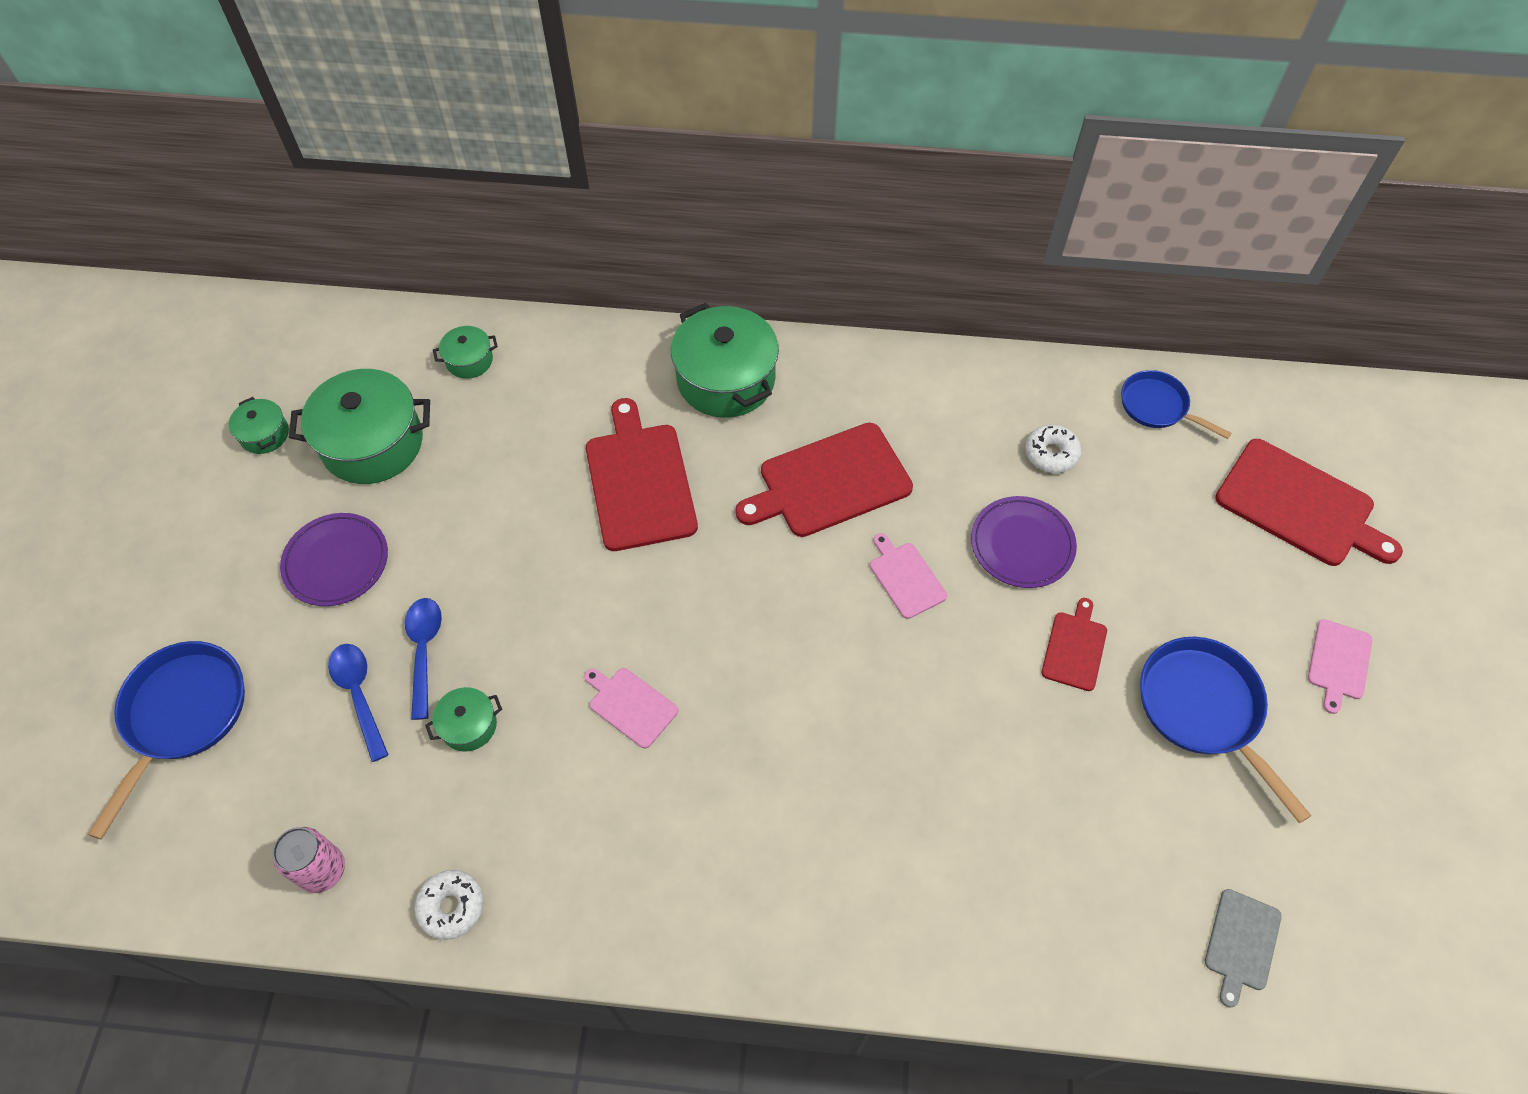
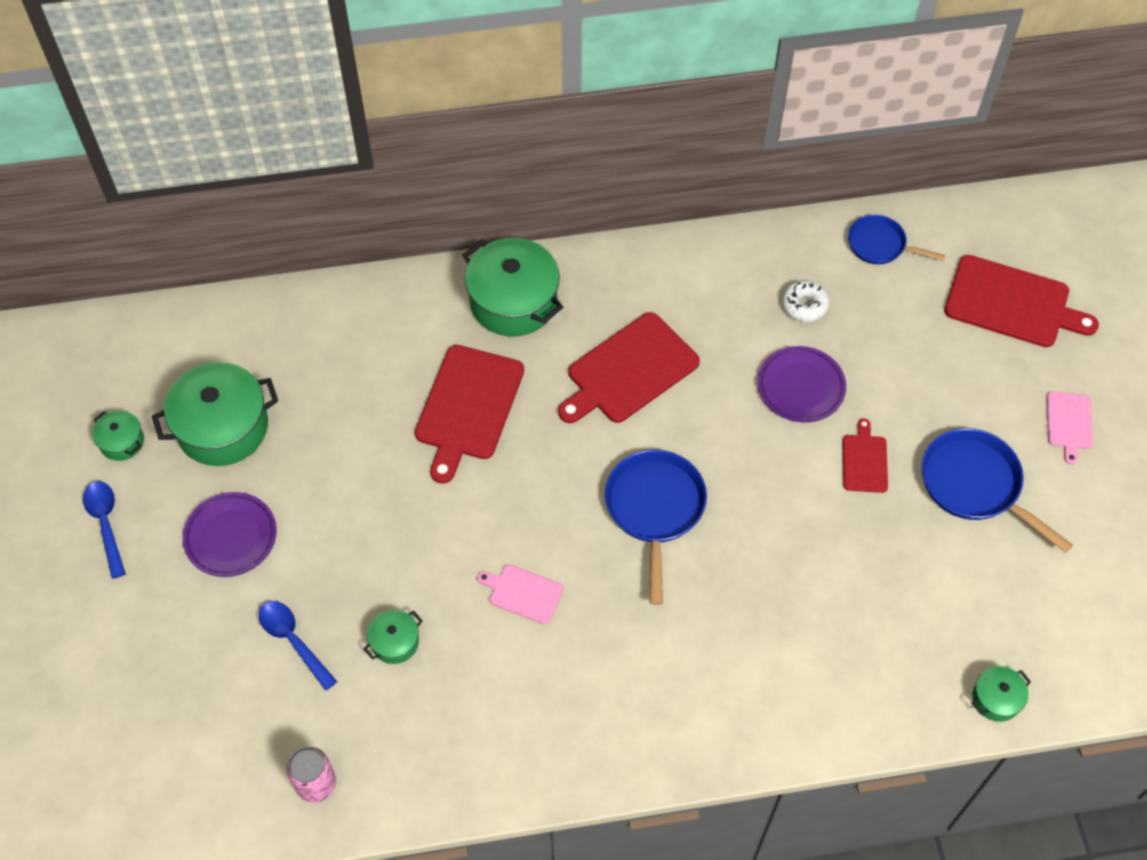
camera: 15 degrees left, 0 degrees up
blue pan [87,641,245,840] -> blue pan moved to [605,449,707,605]
blue spoon [405,598,442,720] -> blue spoon moved to [83,481,126,579]
white donut [414,870,484,940] -> none
green pot [433,326,498,379] -> green pot moved to [971,666,1031,722]
red cutting board [586,398,698,551] -> red cutting board turned 135 degrees counterclockwise [415,345,524,484]
pink cutting board [870,533,947,619] -> none
grey cutting board [1205,889,1282,1008] -> none

